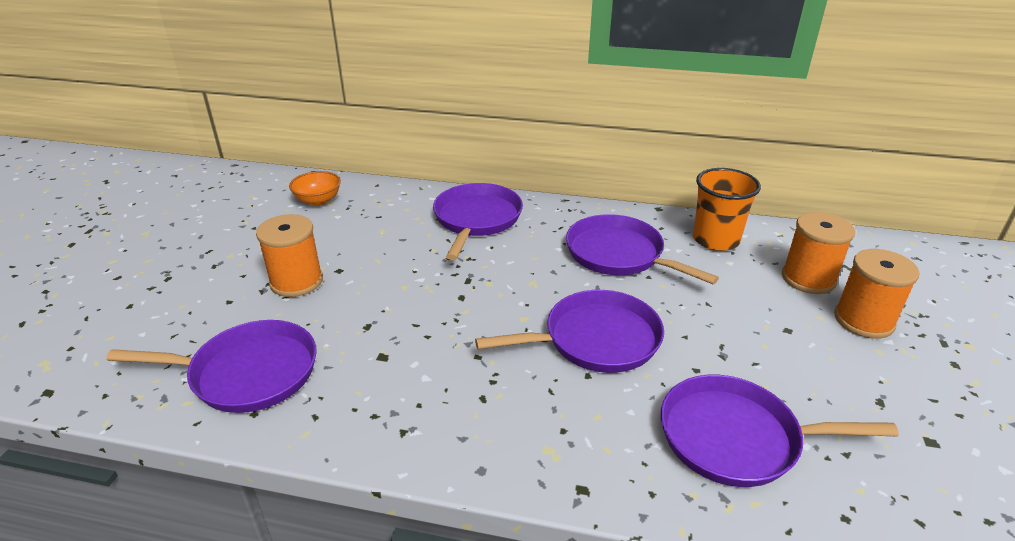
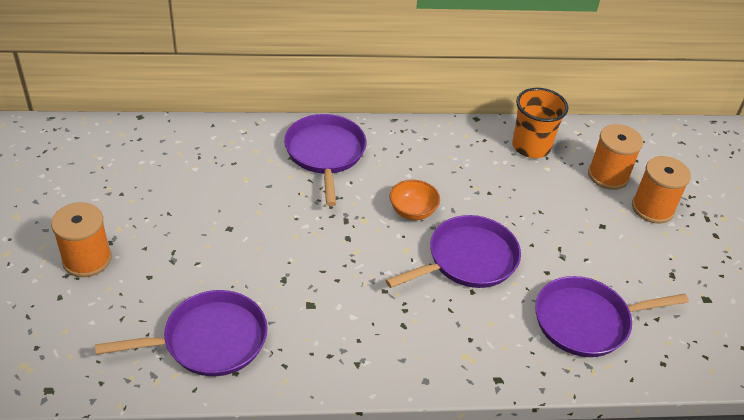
camera: 20 degrees left, 10 degrees up
orange spool [256,214,323,297] -> orange spool moved to [51,202,112,277]
orange bowl [289,171,341,206] -> orange bowl moved to [390,180,440,220]
purple pan [566,214,719,284] -> none

